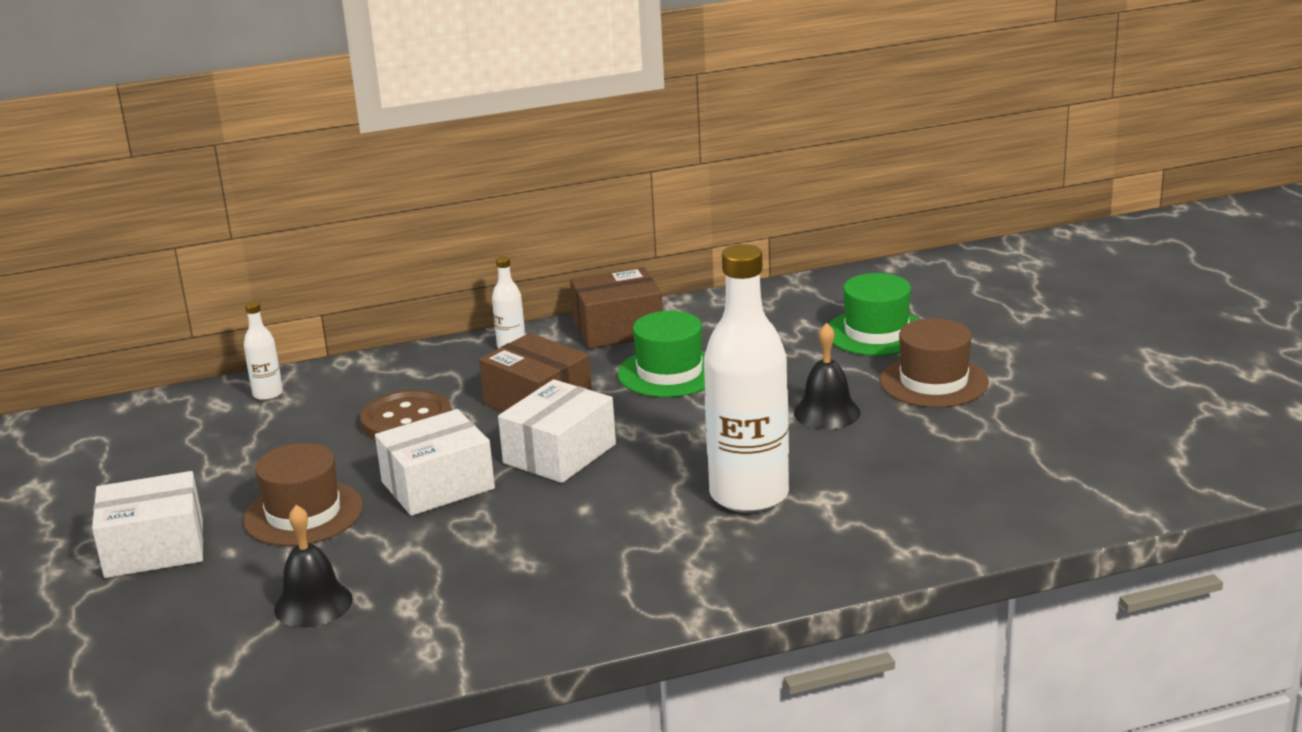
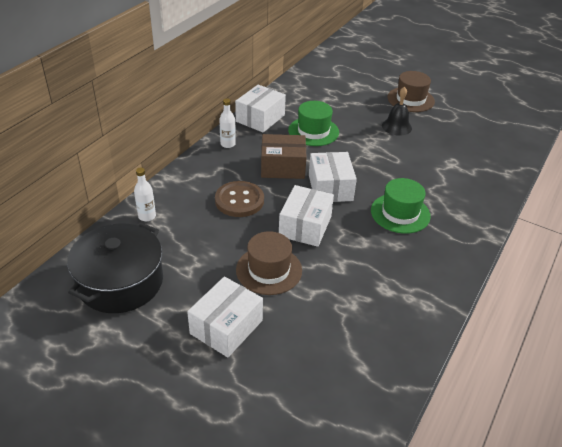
camera: 45 degrees left, 15 degrees up
black bell [274,505,353,628] -> none
brown box [570,267,663,349] -> white box [235,85,286,133]
white bottle [704,244,789,513] -> none
green hat [828,273,920,356] -> green hat moved to [371,178,431,234]
none -> black pot [67,222,163,313]

